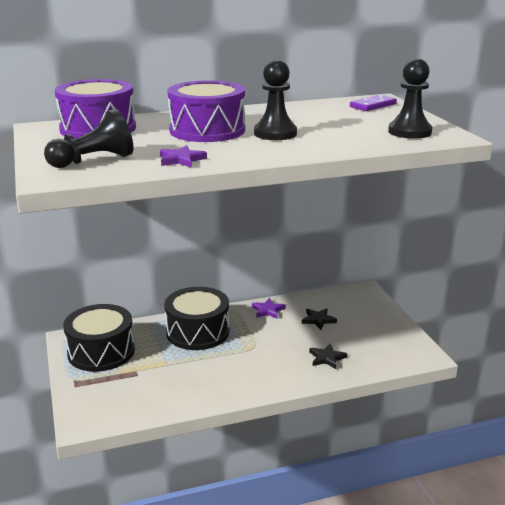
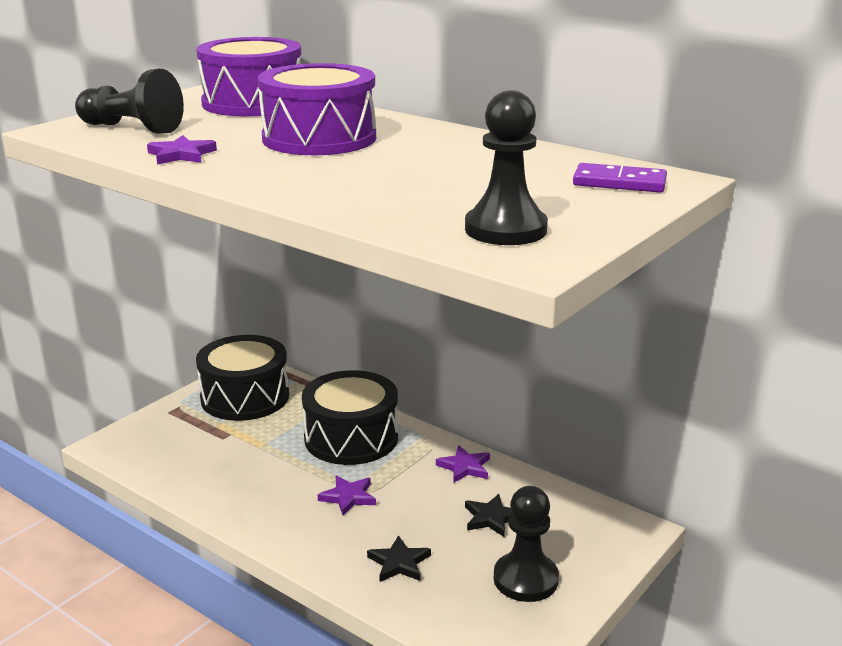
camera: 55 degrees right, 0 degrees up
black pawn [254,60,297,140] -> black pawn moved to [494,486,559,602]
none -> purple star [318,475,376,516]

